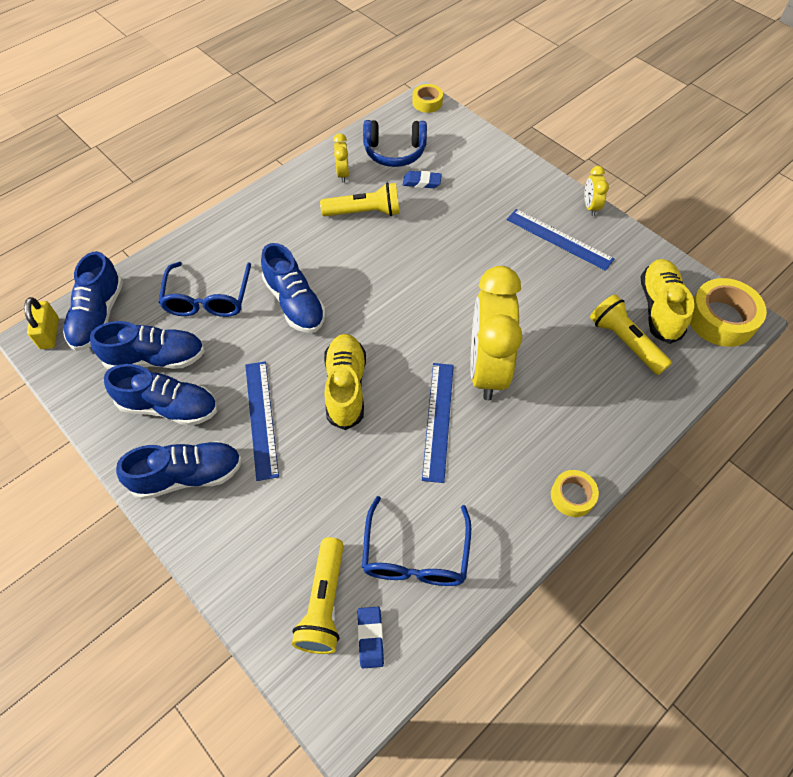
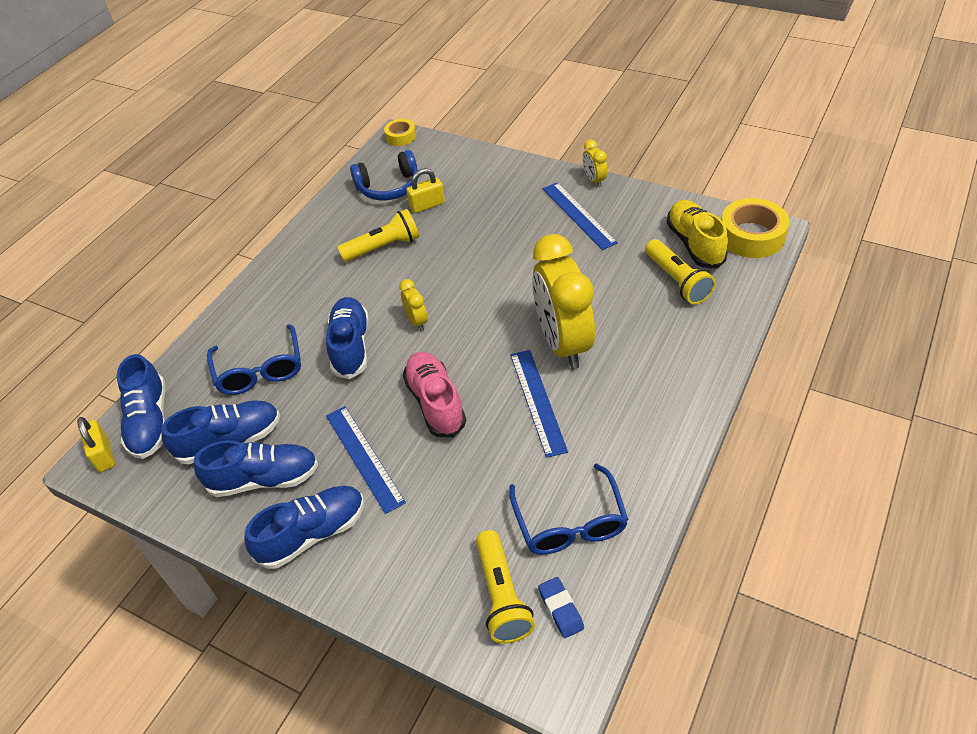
camera: 15 degrees left, 10 degrees down
blue shoe [261,243,326,333] -> blue shoe turned 135 degrees counterclockwise [326,297,369,379]
yellow shoe [324,334,366,430] -> pink shoe [403,352,466,437]
yellow clock [333,133,349,183] -> yellow clock moved to [399,279,428,331]
blue eraser [403,171,442,188] -> yellow padlock [406,168,445,213]
blue ruler [507,209,614,271] -> blue ruler turned 45 degrees clockwise [543,183,618,250]
yellow tape [551,470,599,517] -> none
yellow flashlight [590,294,672,375] -> yellow flashlight turned 150 degrees counterclockwise [645,239,716,305]

